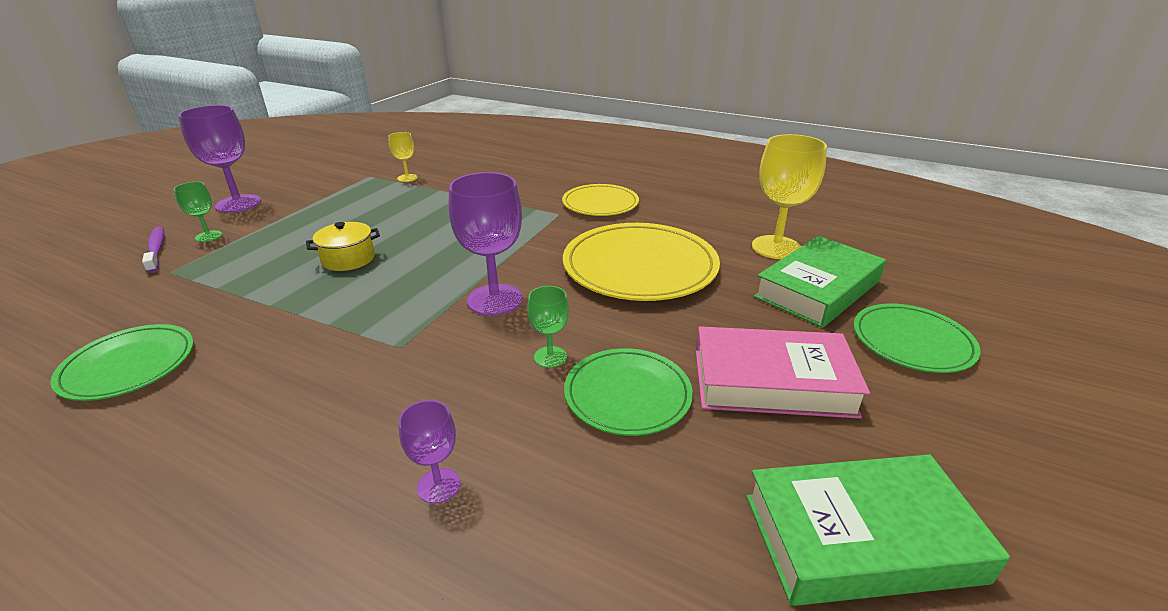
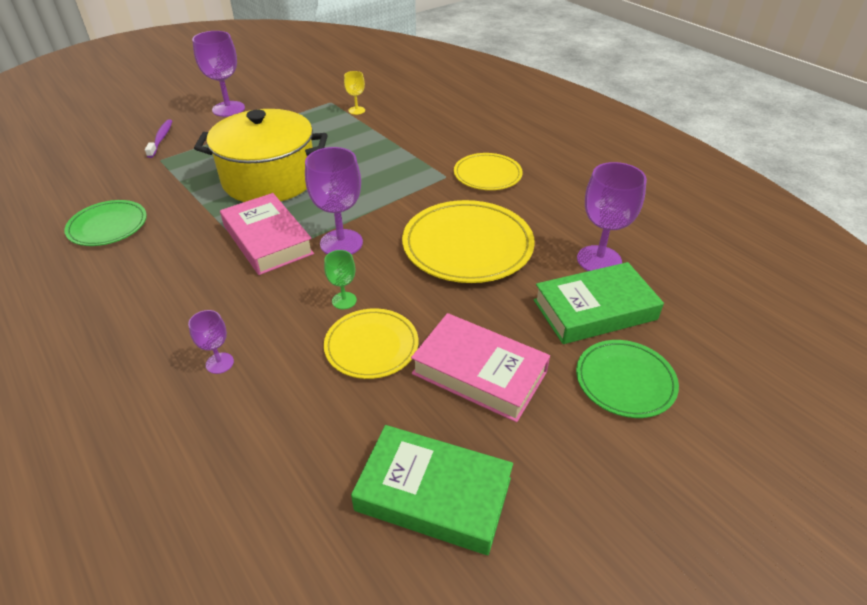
camera: 25 degrees right, 10 degrees up
green goblet [174,182,222,242] -> none
yellow pot [306,222,380,271] -> yellow pot [194,109,328,202], size x2.37
green plate [564,348,693,436] -> yellow plate [324,308,418,379]
yellow goblet [752,134,827,259] -> purple goblet [577,162,647,271]
none -> pink book [220,193,314,275]

